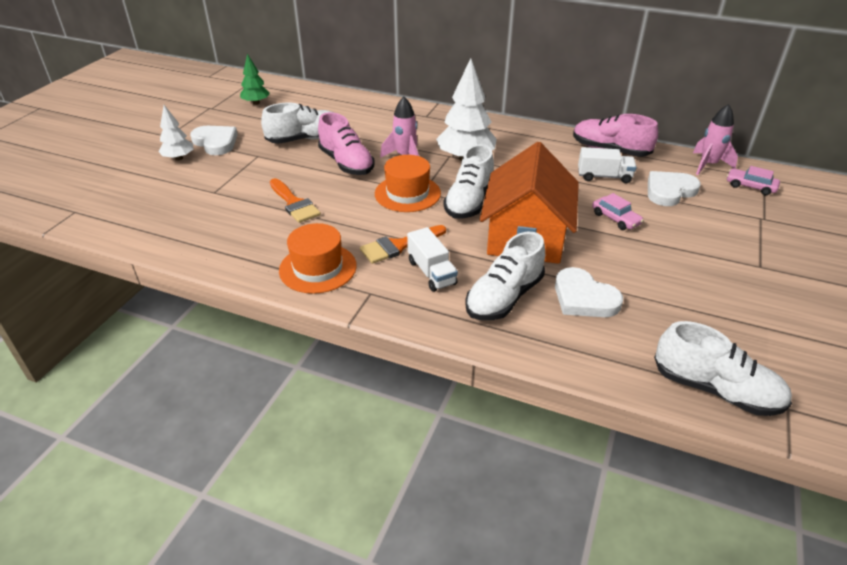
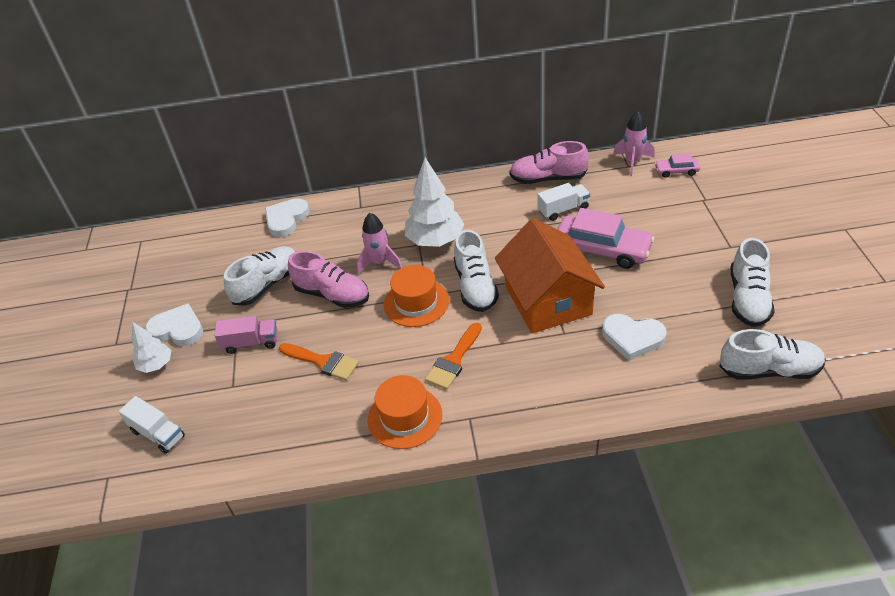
camera: 25 degrees left, 5 degrees up
green tree [240,54,270,105] -> none
white truck [407,227,458,292] -> white truck moved to [119,396,185,454]
white shoe [465,232,545,320] -> white shoe moved to [731,238,774,327]
pink car [592,193,644,230] -> pink car [557,208,655,269], size x2.01
white heart [648,171,701,206] -> white heart moved to [265,198,310,237]
none -> pink truck [214,316,278,354]

